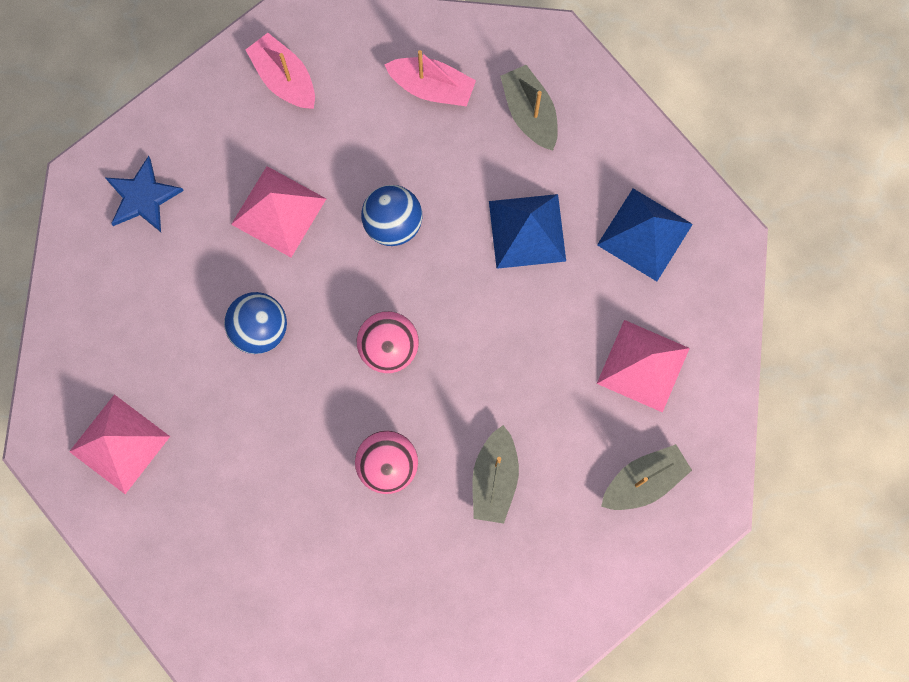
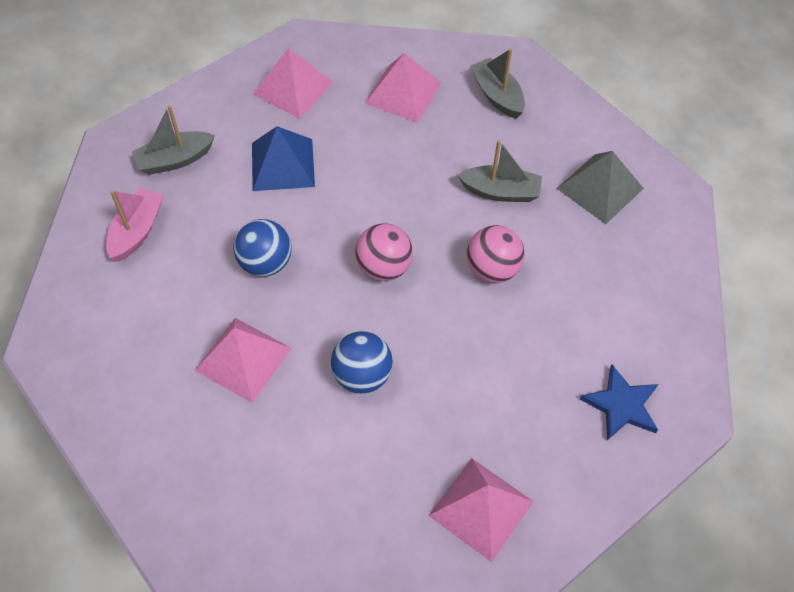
camera: 90 degrees left, 20 degrees down
blue star [106,156,184,232] -> blue star moved to [580,365,658,440]
pink boat [246,33,315,109] -> none
blue pyramid [597,188,693,281] -> pink pyramid [253,48,334,119]
none -> grey pyramid [557,151,644,224]

